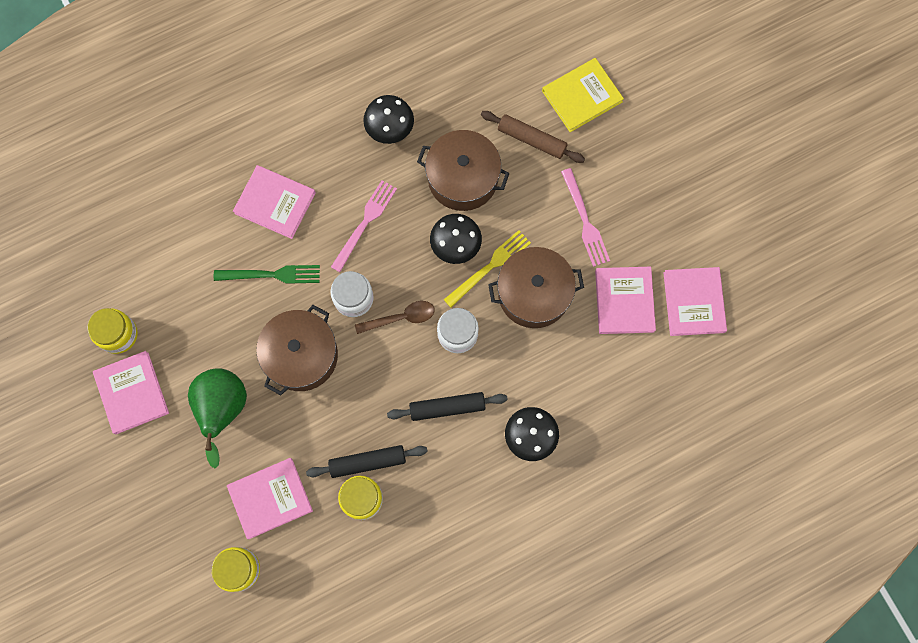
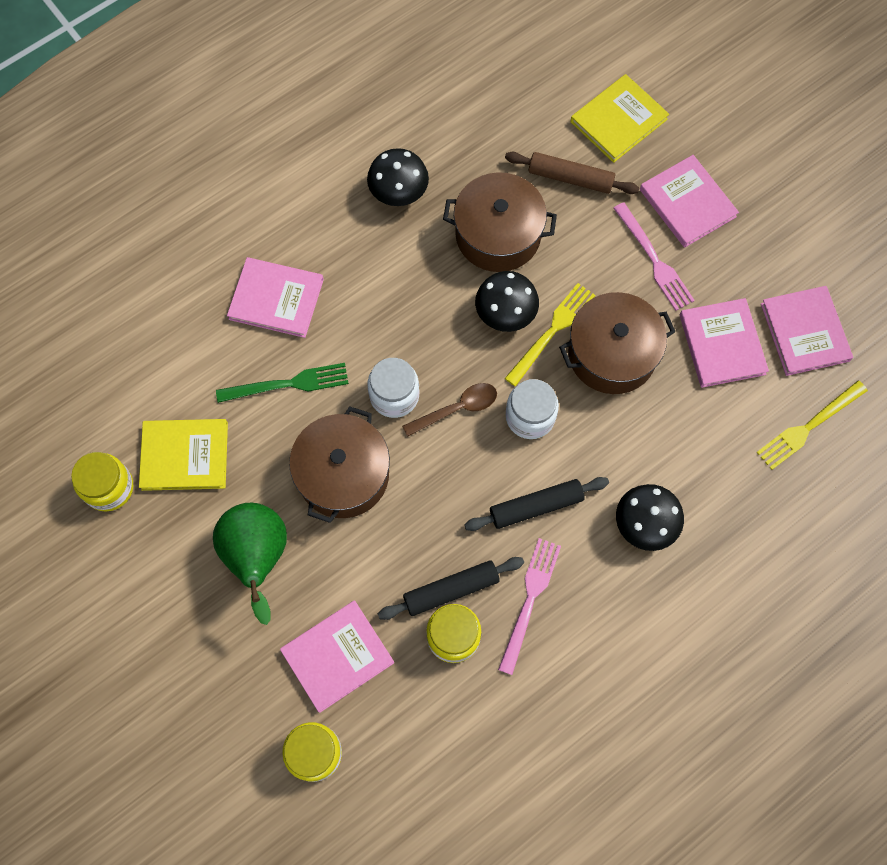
camera: 10 degrees left, 5 degrees down
pink book [93,351,169,434] -> pink book moved to [640,155,739,248]
pink fork [331,180,397,272] -> pink fork moved to [498,538,561,675]
none -> yellow book [139,419,228,491]
none -> yellow fork [756,380,868,470]

